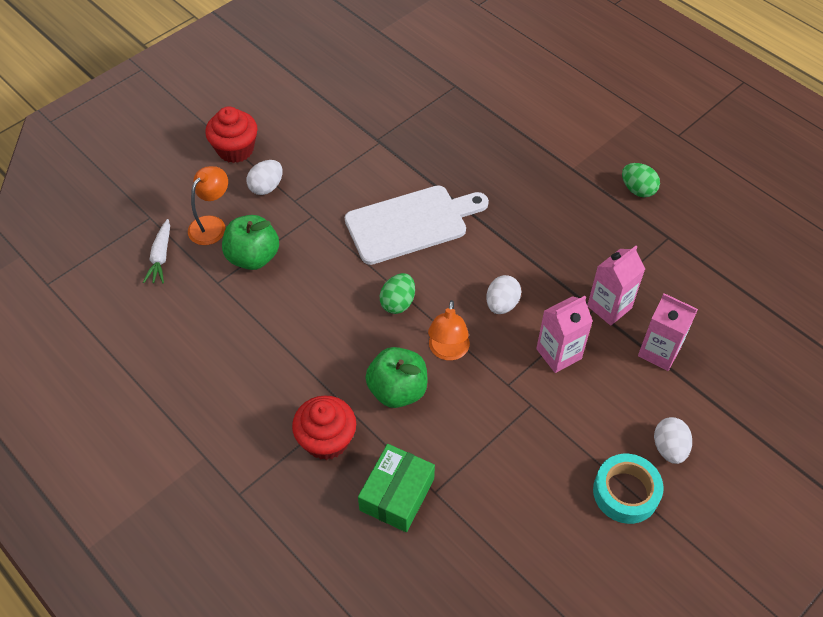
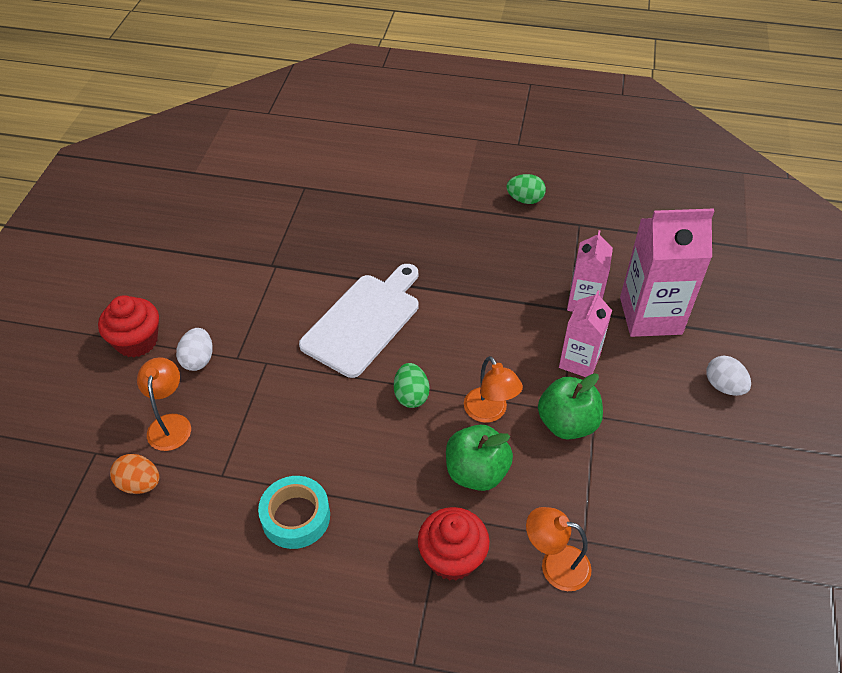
camera: 35 degrees left, 5 degrees down
white carrot [143,219,170,283] -> orange egg [110,454,160,494]
green apple [222,215,279,270] -> green apple moved to [538,373,603,440]
green box [358,444,435,532] -> orange lamp [526,507,592,591]
white egg [486,275,521,314] -> none
turquoise tape [593,454,664,524] -> turquoise tape moved to [258,476,330,549]
pink carton [638,293,698,371] -> pink carton [620,208,714,337], size x1.65

